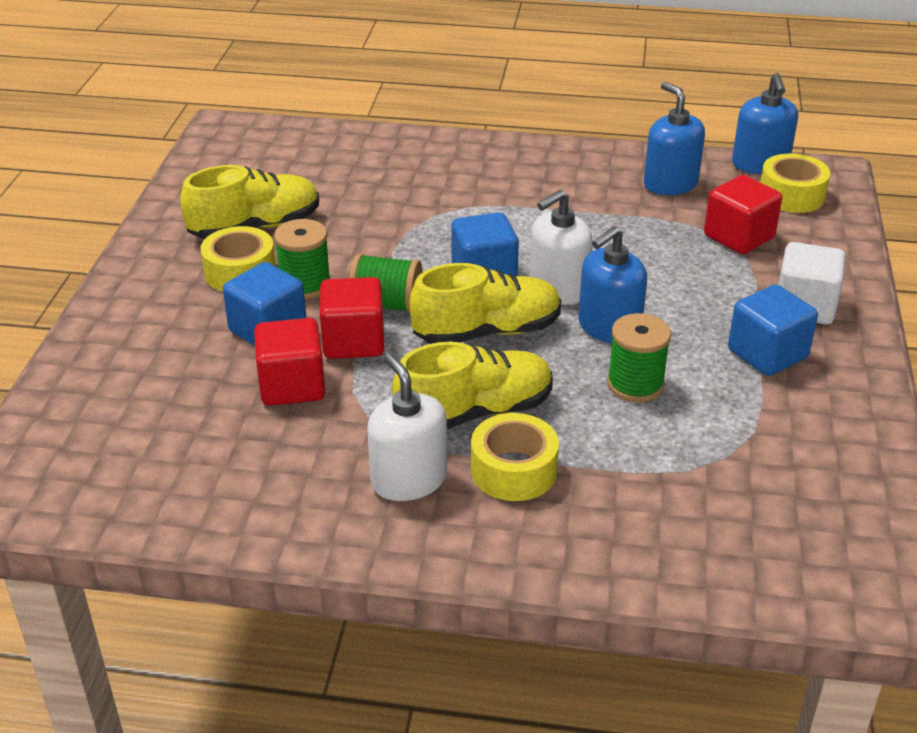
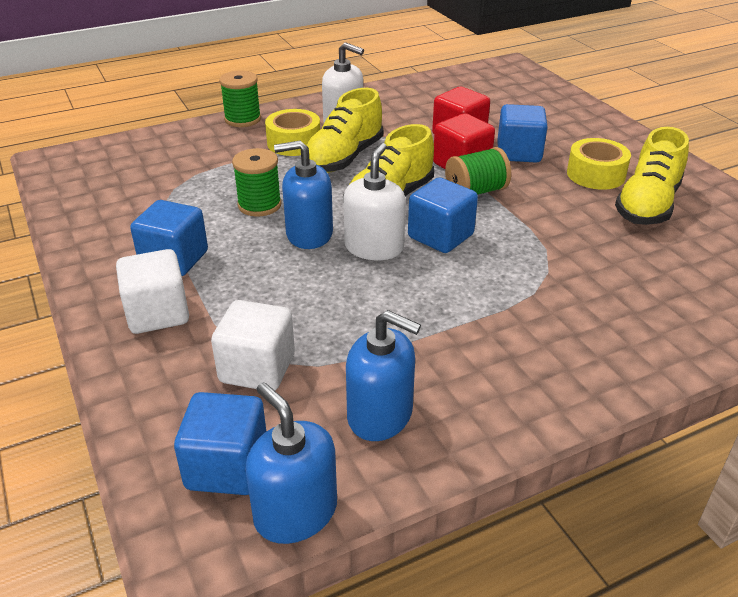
camera: 145 degrees right, 0 degrees up
green spool [274,219,331,299] -> green spool moved to [219,71,261,127]
blue soap dispenser [578,226,647,344] -> blue soap dispenser turned 105 degrees counterclockwise [274,140,333,249]
red cube [704,175,782,254] -> white cube [211,300,295,391]
yellow tape [760,153,830,213] -> blue cube [174,392,266,495]

